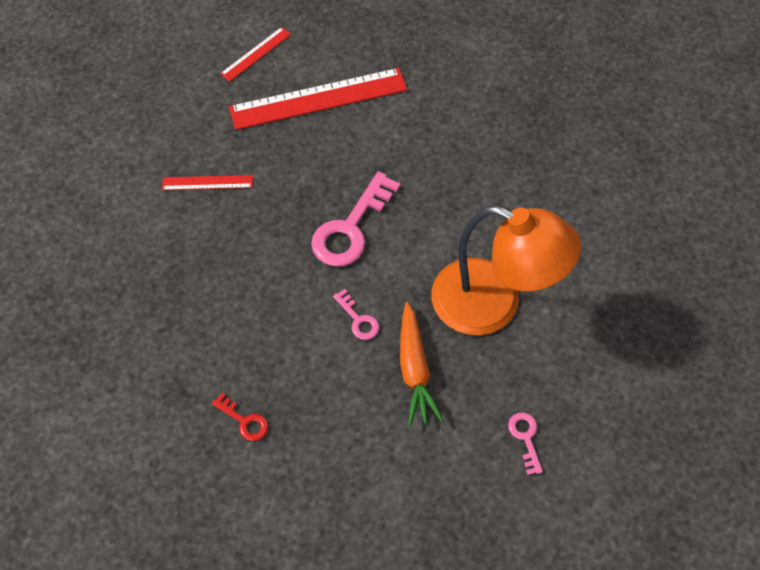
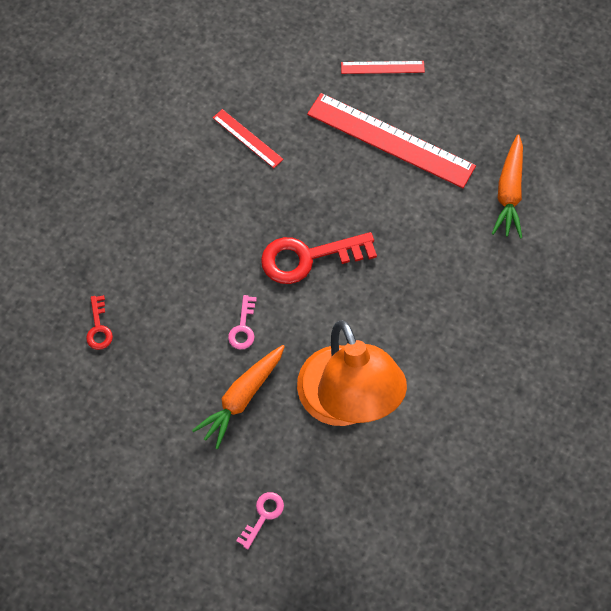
camera: 45 degrees right, 5 degrees up
pink key [311,172,400,267] -> red key [261,232,377,284]
none -> orange carrot [492,134,523,239]

